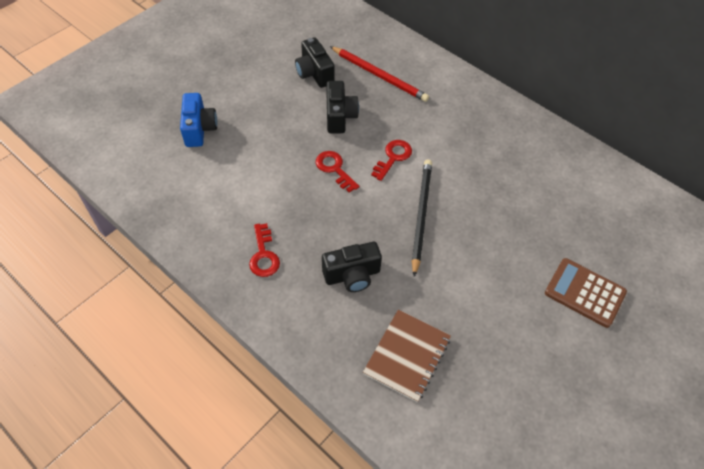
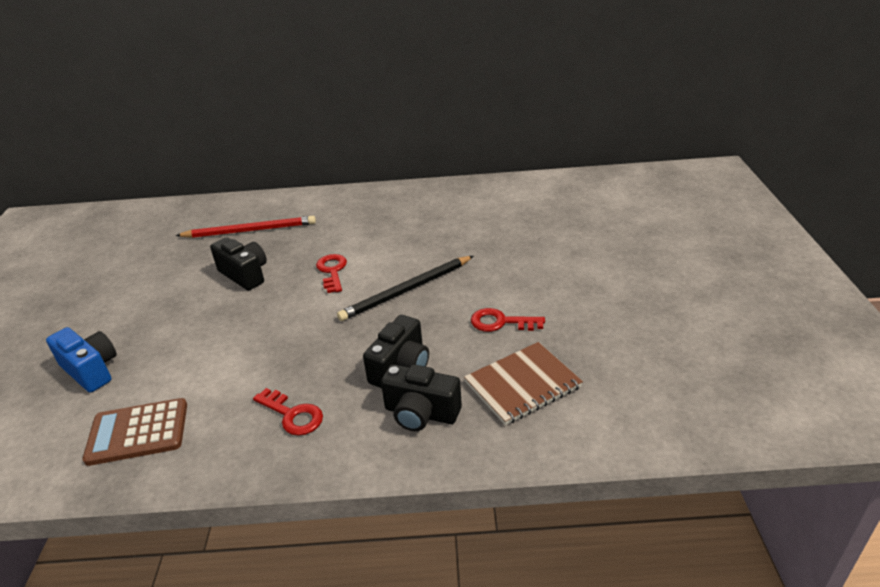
camera: 40 degrees left, 20 degrees down
black camera [295,37,335,88] -> black camera moved to [381,364,462,431]
red key [316,151,359,193] -> red key moved to [471,308,545,332]
brown notebook [363,310,451,402] -> brown notebook turned 75 degrees clockwise [464,342,583,425]
black pencil [412,160,432,277] -> black pencil turned 90 degrees counterclockwise [337,256,473,321]
brown calculator [545,258,627,328] -> brown calculator moved to [82,398,187,466]

